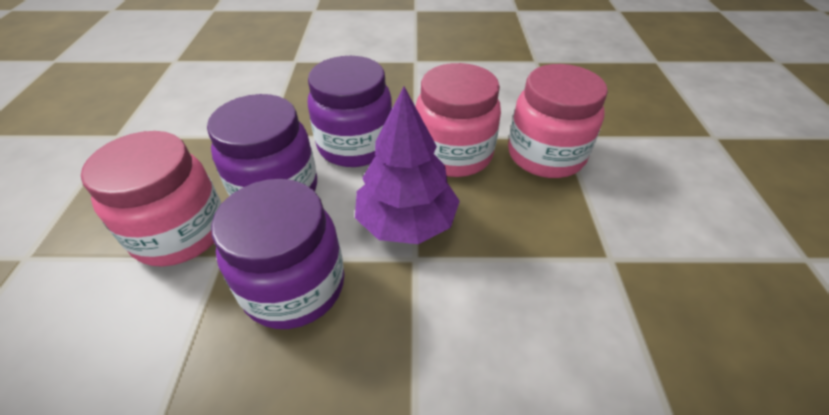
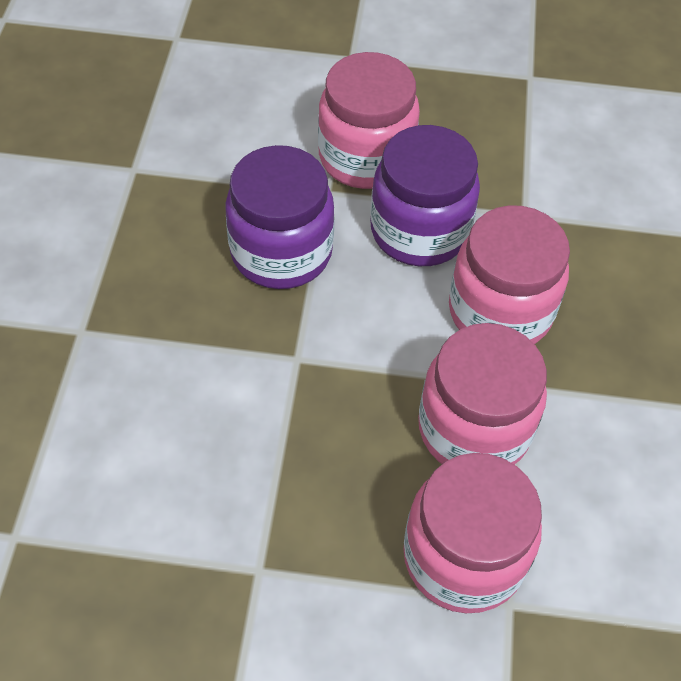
camera: 95 degrees right, 10 degrees up
purple jar [308,56,392,167] -> pink jar [449,205,570,344]
purple tree [355,86,460,244] -> none

